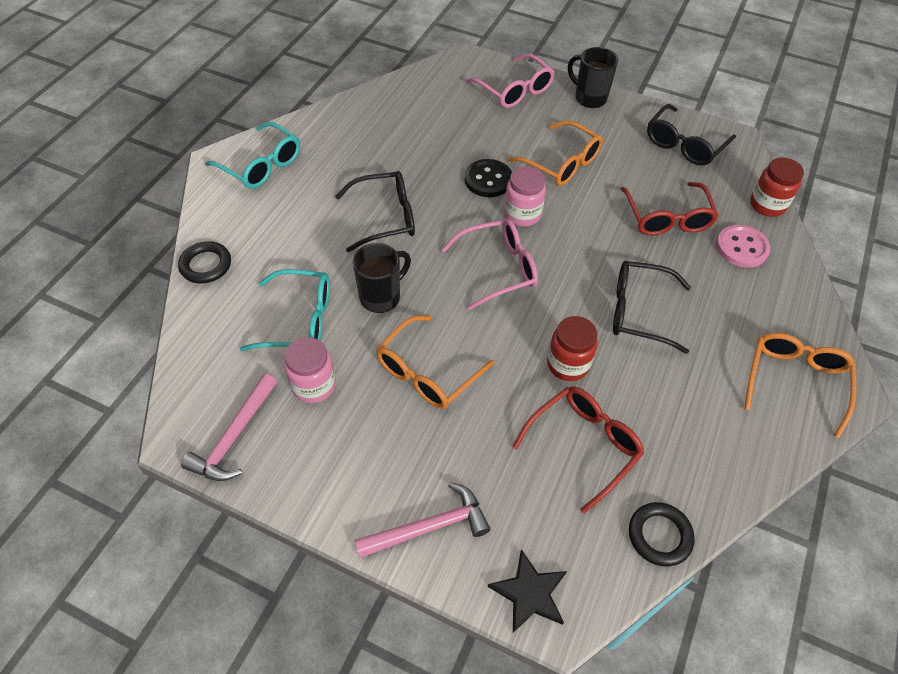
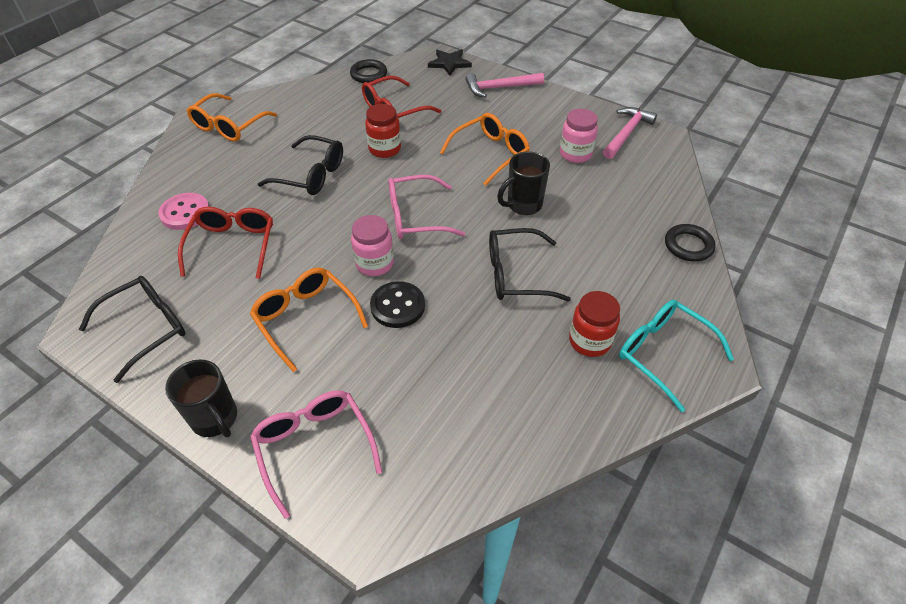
camera: 170 degrees left, 5 degrees down
turquoise glasses [240,269,330,351] -> none
red jar [750,157,804,217] -> red jar moved to [569,291,620,357]

